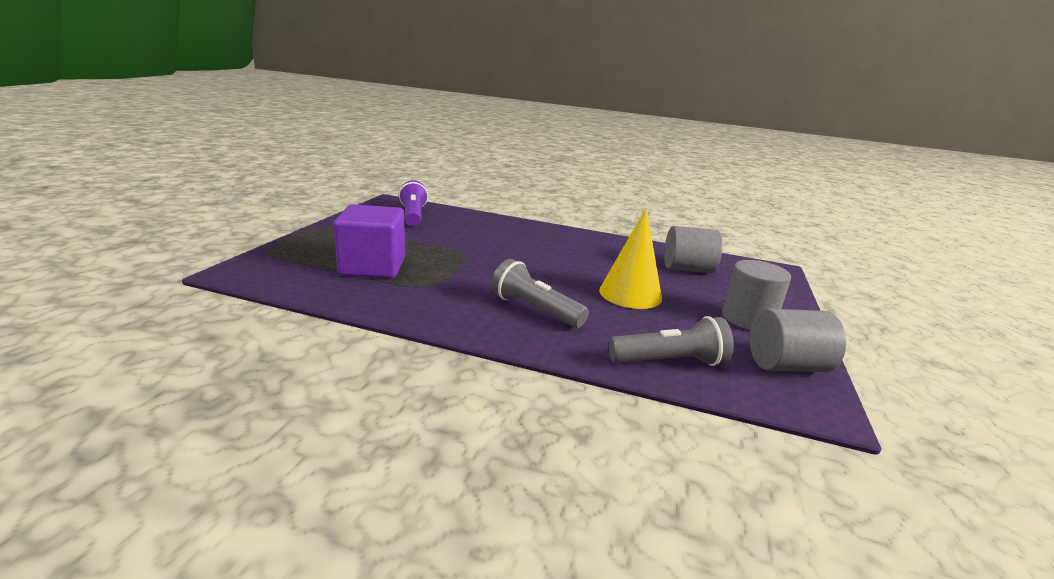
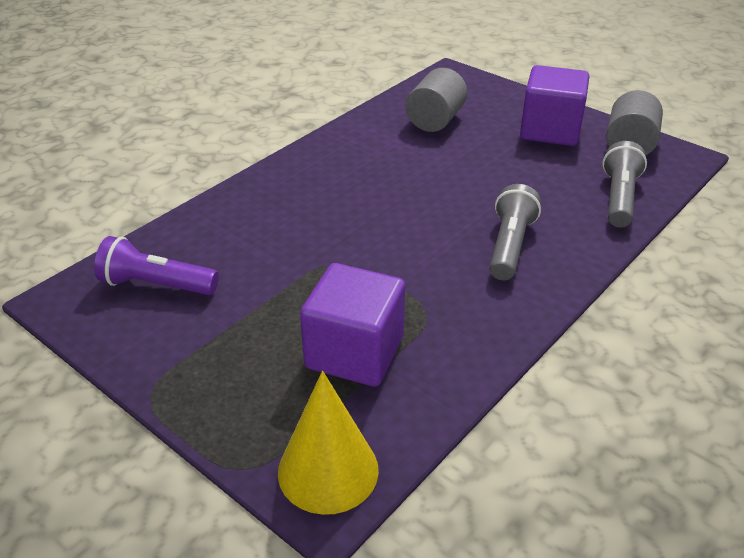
camera: 65 degrees left, 15 degrees up
grey flashlight [491,259,589,328] -> grey flashlight turned 135 degrees clockwise [489,184,541,280]
yellow cone [599,208,662,309] -> yellow cone moved to [278,371,379,515]
grey cylinder [722,260,791,330] -> purple cube [520,65,589,146]

